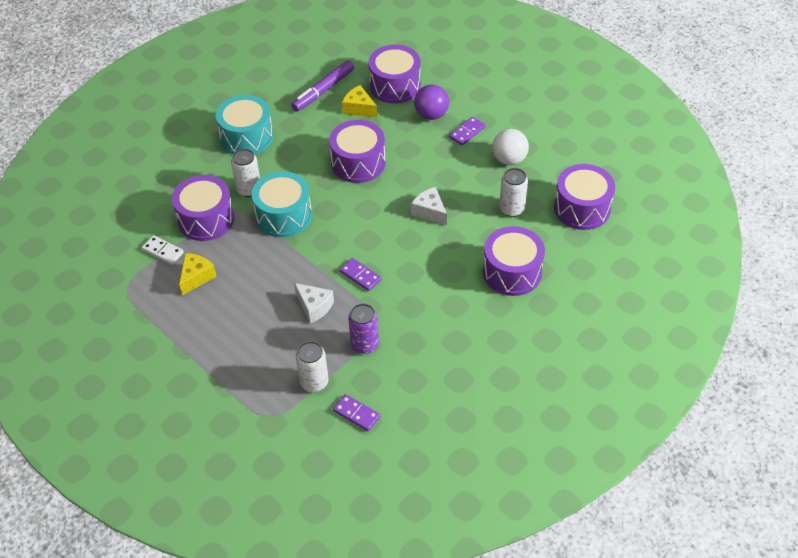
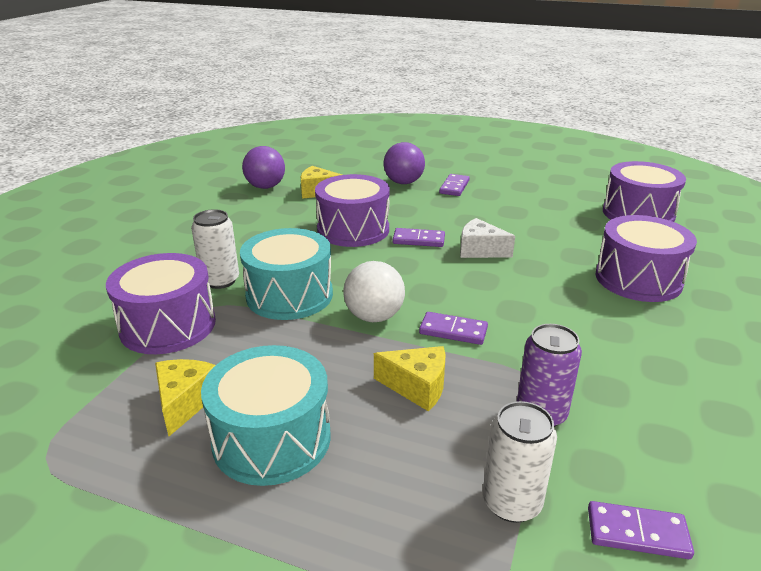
camera: 25 degrees left, 20 degrees down
white domino [141,235,184,265] -> none
turquoise drum [216,95,273,155] -> turquoise drum moved to [201,345,331,486]
purple marker [291,60,354,112] -> purple ball [242,146,285,189]
white cheese [294,283,334,323] -> yellow cheese [374,346,446,411]
purple drum [369,45,421,104] -> none
white ball [492,129,529,165] -> white ball moved to [343,261,405,322]
white can [499,168,528,217] -> none
none -> purple domino [393,228,445,247]

